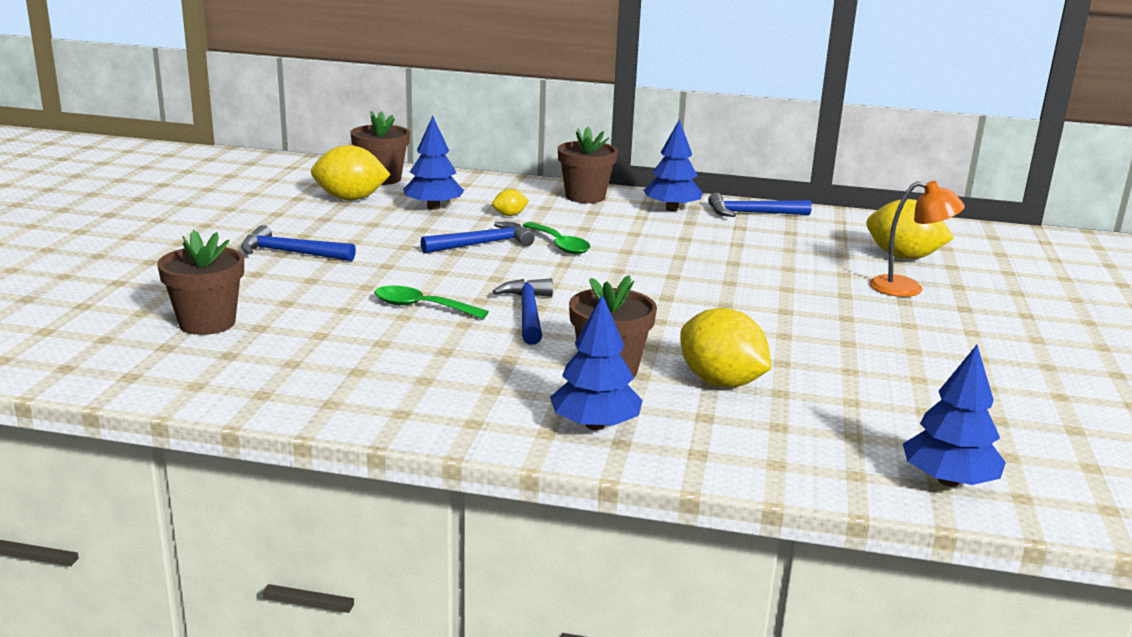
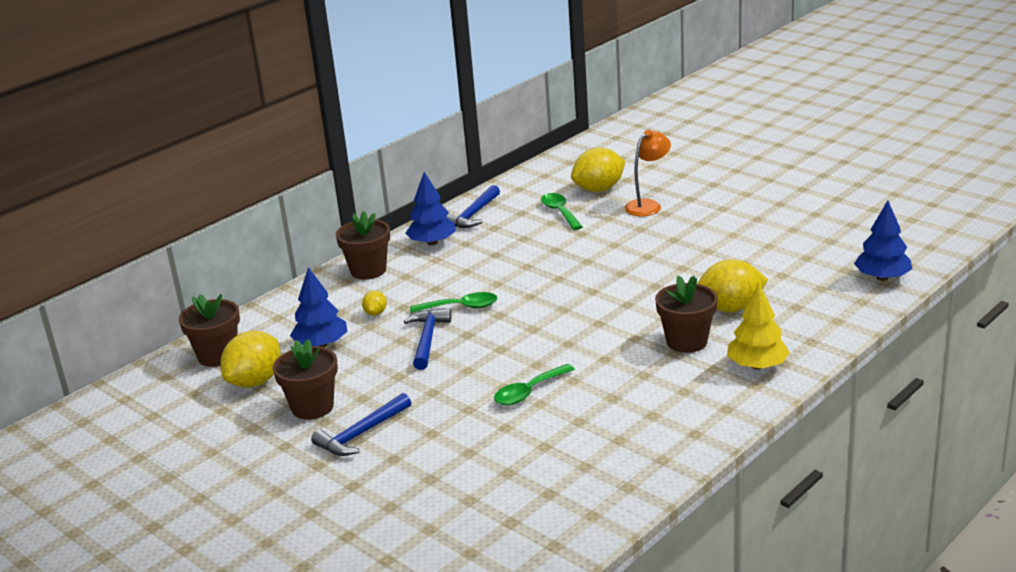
camera: 55 degrees left, 5 degrees up
brown flower pot [157,230,244,335] -> brown flower pot moved to [273,339,338,420]
blue hammer [492,278,553,344] -> none
blue tree [550,294,643,430] -> yellow tree [727,284,790,370]
none -> green spoon [541,193,583,230]

